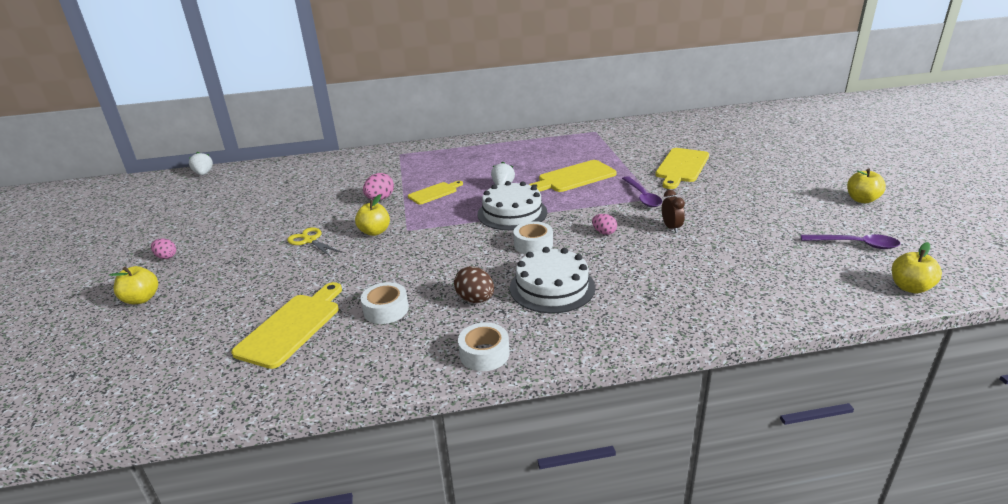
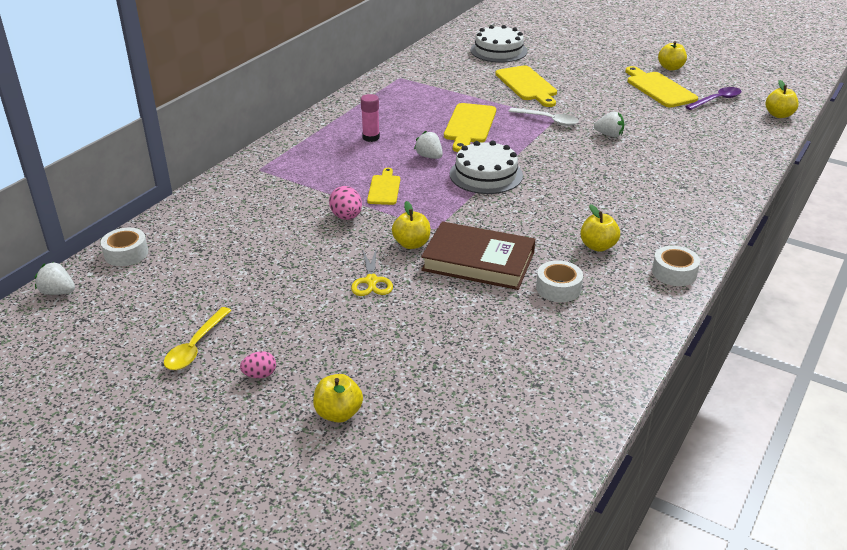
camera: 50 degrees left, 5 degrees up
yellow cutting board [231,282,342,369] -> yellow cutting board moved to [626,66,698,108]
yellow scissors [287,227,342,257] -> yellow scissors turned 90 degrees counterclockwise [351,250,393,296]
brown egg [454,266,494,303] -> yellow apple [580,204,620,252]
white cake [510,247,595,313] -> white cake moved to [470,25,527,63]
white tape [513,221,553,254] -> white tape moved to [101,228,148,266]
pink egg [592,214,617,235] -> none
purple spoon [622,176,662,207] -> white spoon [508,108,579,126]
brown clock [662,190,685,233] -> white strawberry [594,112,624,137]
none -> yellow spoon [164,307,232,370]
none -> pink glue stick [361,94,380,142]
none -> brown book [421,221,535,290]

